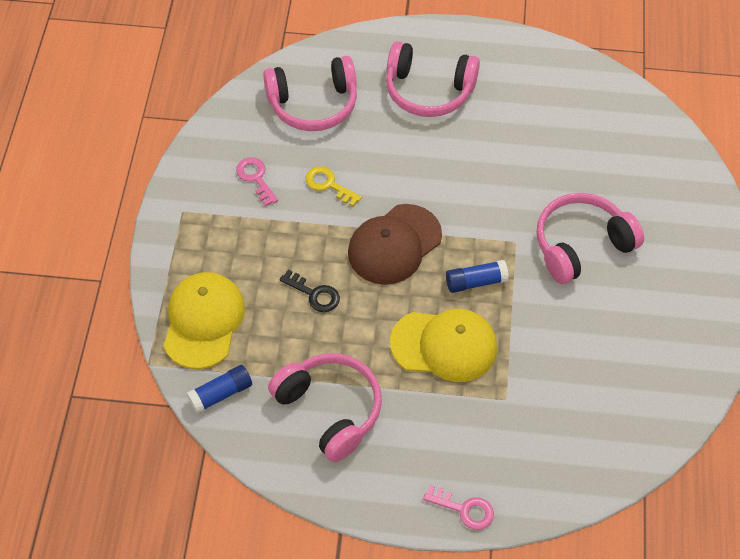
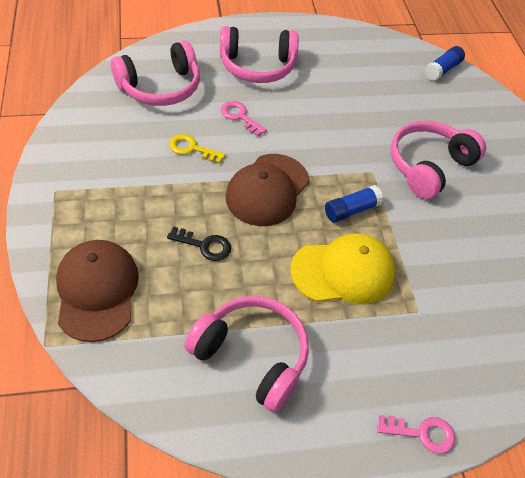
camera: 20 degrees left, 5 degrees down
yellow cap [163,272,245,369] -> brown cap [56,240,139,342]
blue glue stick [186,365,252,414] -> blue glue stick moved to [425,46,465,81]
pink key [236,157,278,206] -> pink key moved to [221,101,267,136]

